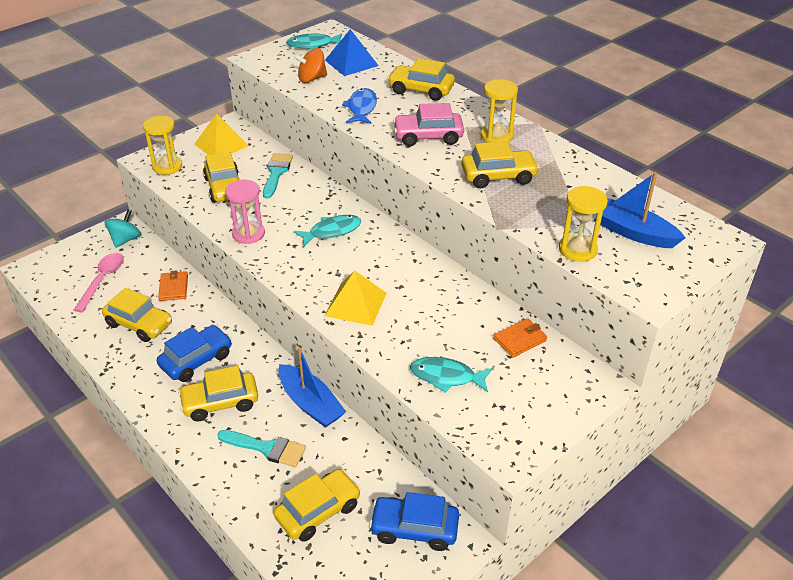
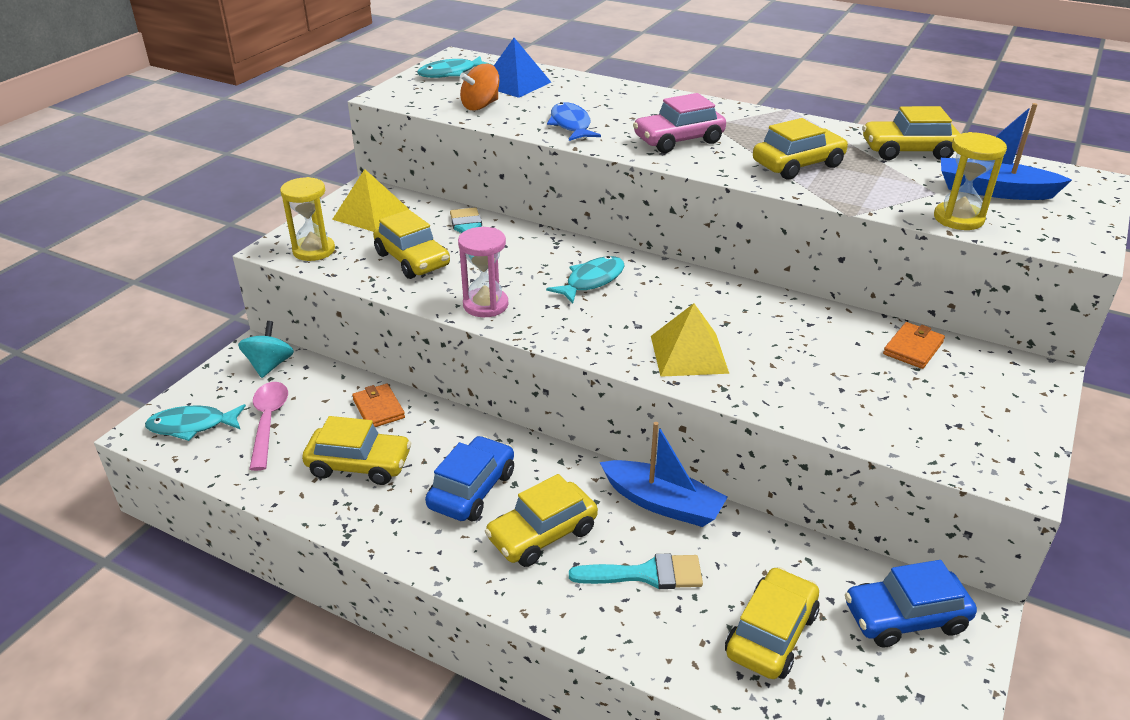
camera: 20 degrees left, 5 degrees down
yellow car [388,58,455,101] -> yellow car moved to [862,106,960,160]
turquoise fish [410,357,492,392] -> turquoise fish moved to [145,404,246,441]
yellow hourglass [481,79,518,143] -> none

